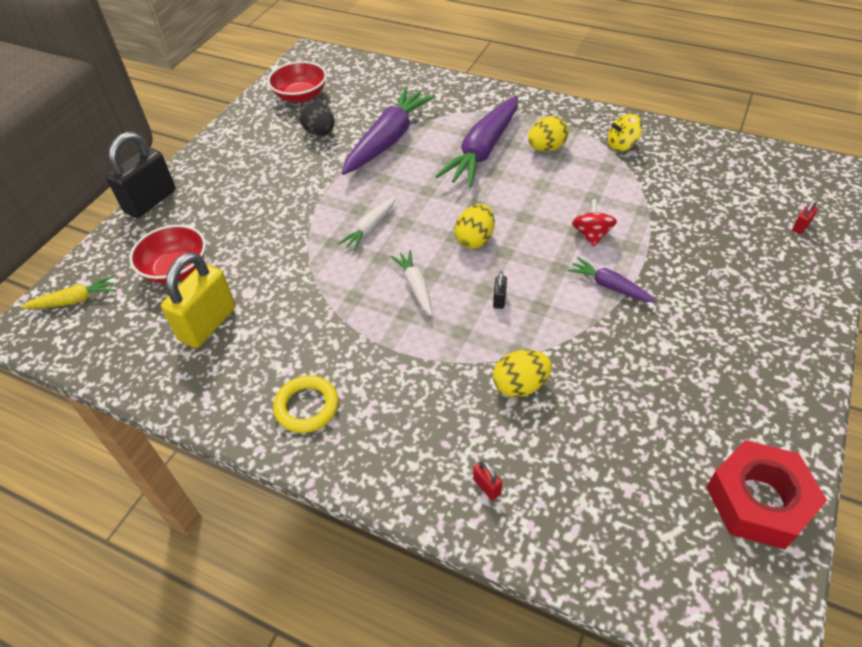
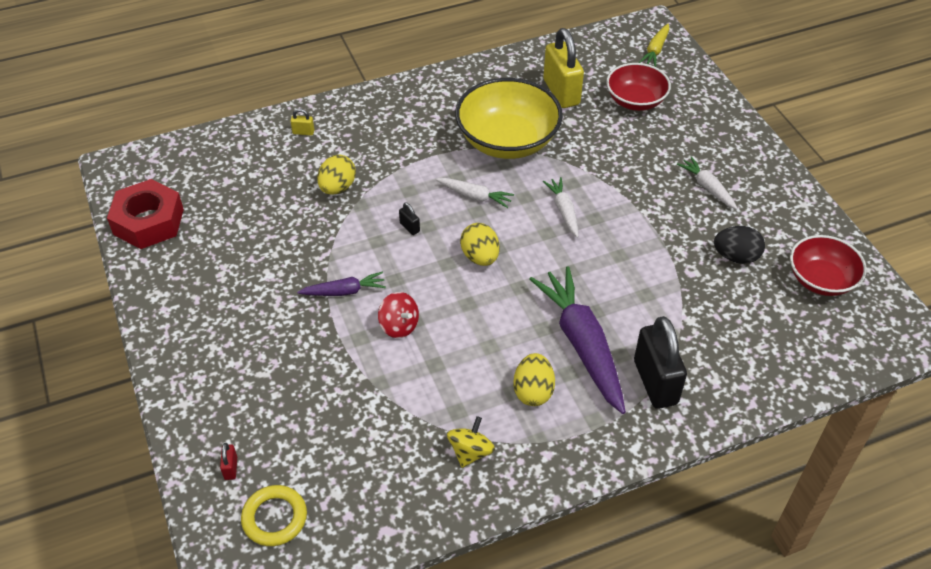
camera: 130 degrees right, 0 degrees up
black padlock [106,132,176,218] -> black padlock moved to [634,316,687,409]
yellow ring [273,375,339,433] -> yellow ring moved to [241,485,307,546]
purple carrot [342,87,436,175] -> none
red padlock [473,460,502,500] -> yellow padlock [290,109,314,136]
none -> yellow bowl [455,78,563,159]
none -> white carrot [677,156,738,209]

